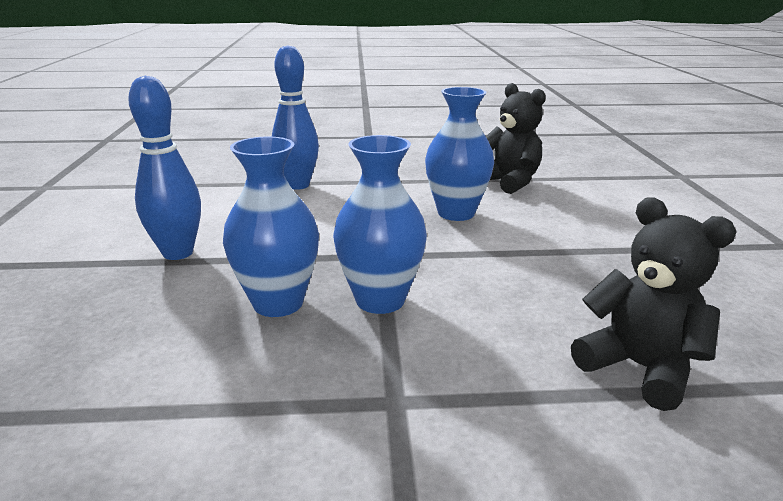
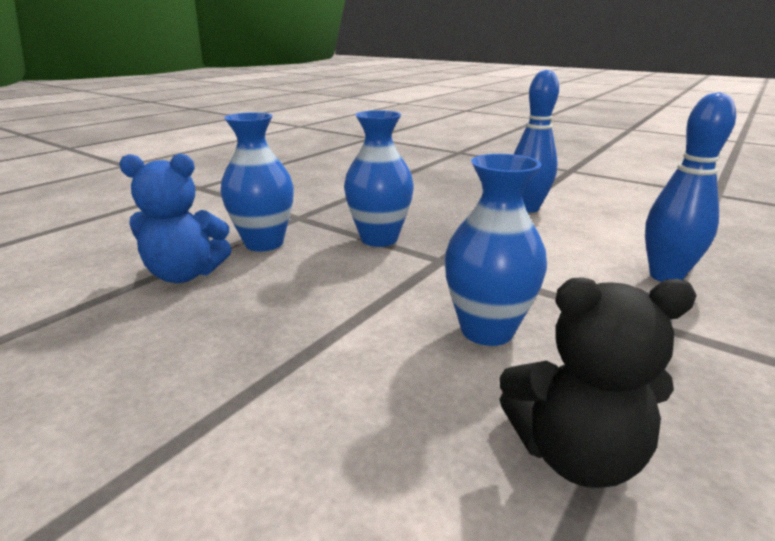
camera: 130 degrees right, 0 degrees up
blue vase [223,137,319,317] -> blue vase moved to [220,112,294,251]
black teddy bear [571,198,737,411] -> blue teddy bear [119,154,232,283]

